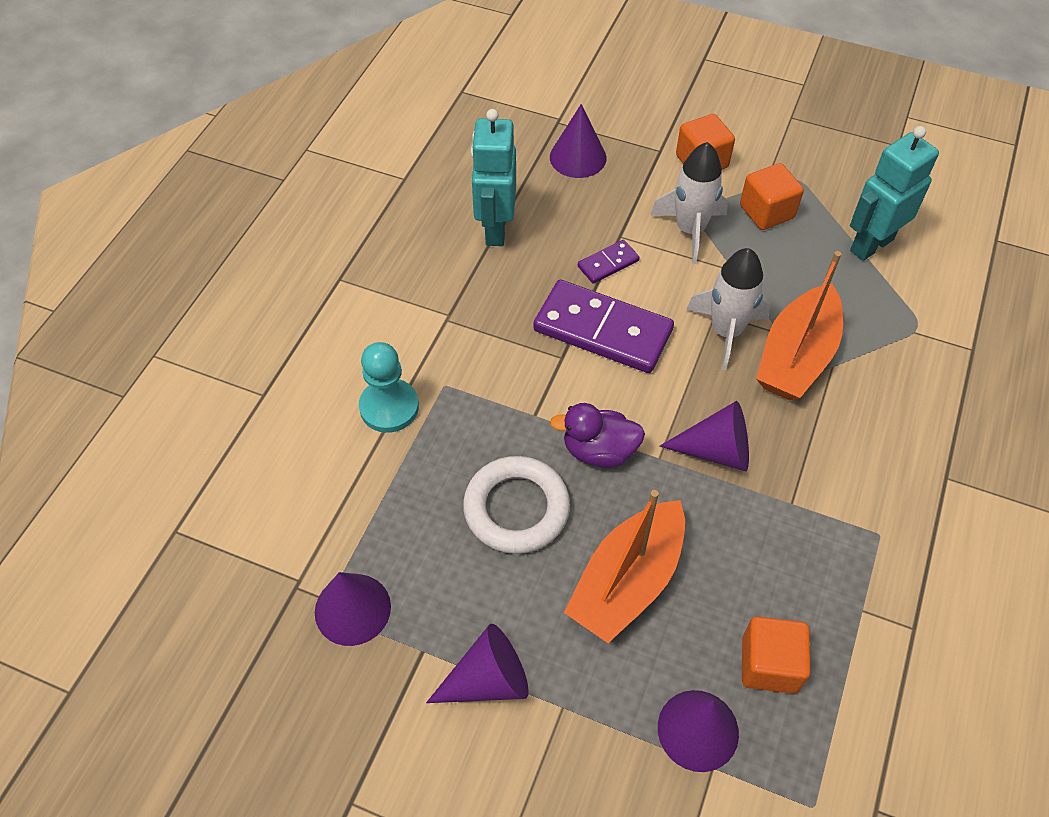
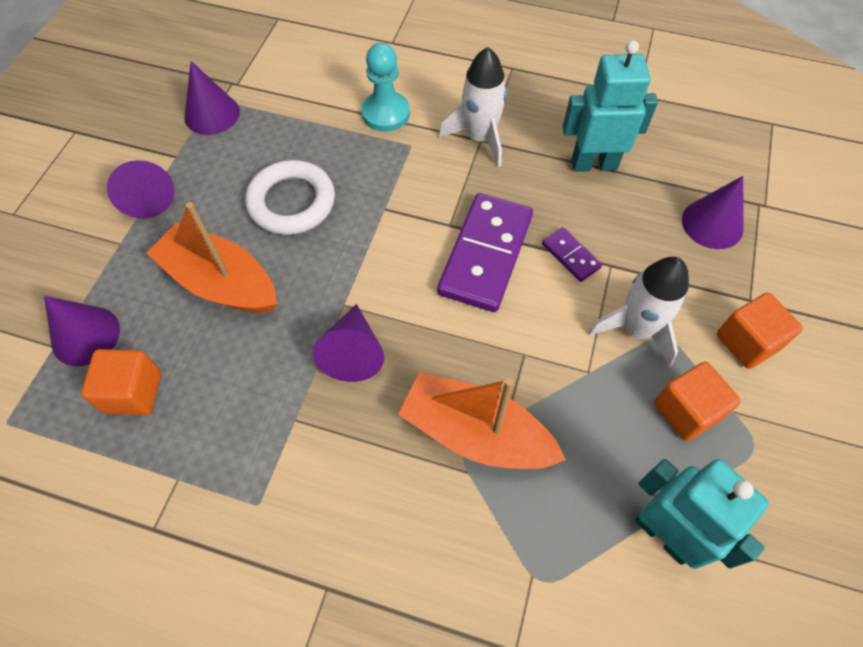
camera: 85 degrees right, 5 degrees up
purple duck [550,403,645,468] -> none
white rocket [686,248,770,370] -> white rocket moved to [439,47,507,167]

